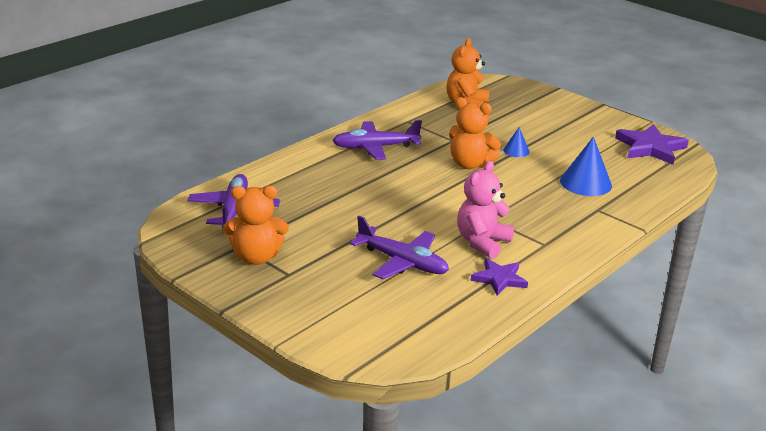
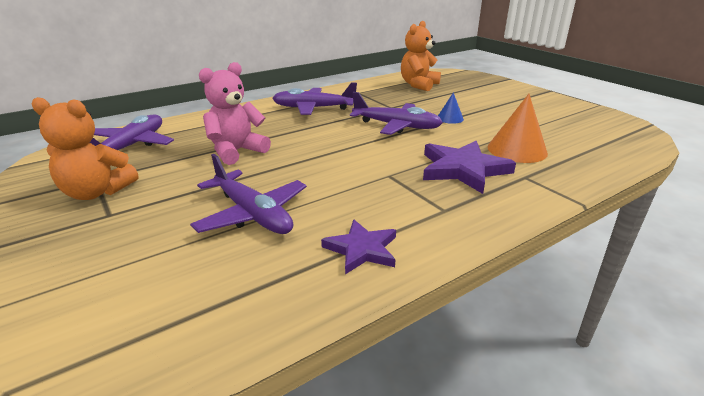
camera: 15 degrees right, 0 degrees up
orange teddy bear [449,97,501,169] -> purple plane [350,92,443,135]
pink teddy bear [457,161,514,259] -> pink teddy bear moved to [199,62,271,165]
blue cone [560,137,612,196] -> orange cone [488,94,548,163]
purple star [615,124,689,165] -> purple star moved to [423,141,516,194]

